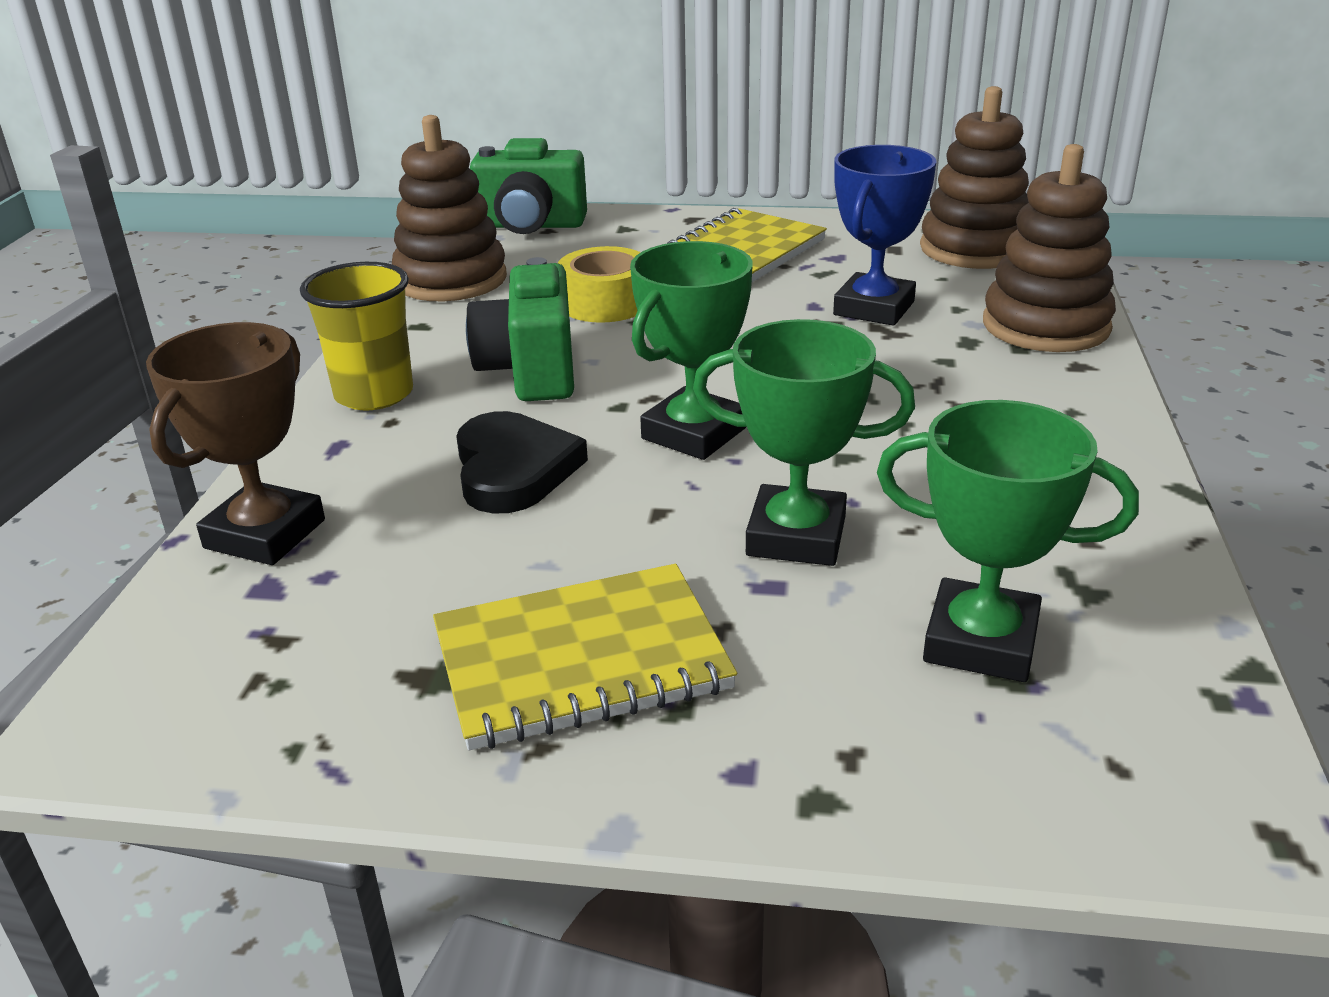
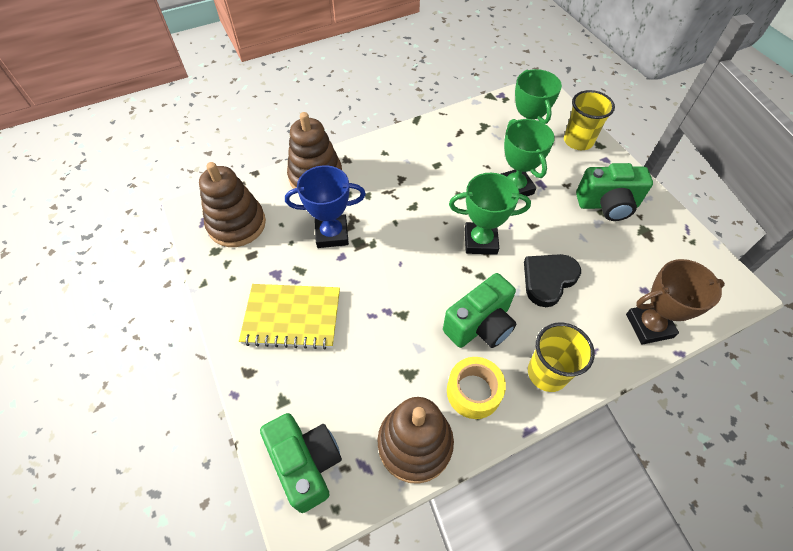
camera: 125 degrees left, 25 degrees up
yellow notebook [433,564,737,750] -> green camera [576,163,653,221]
yellow tape [558,246,641,323] -> yellow tape moved to [447,357,506,419]
none -> yellow cup [564,90,615,150]

